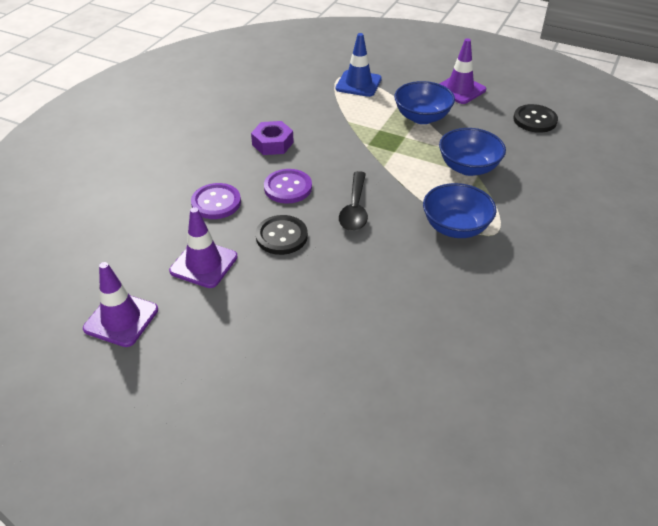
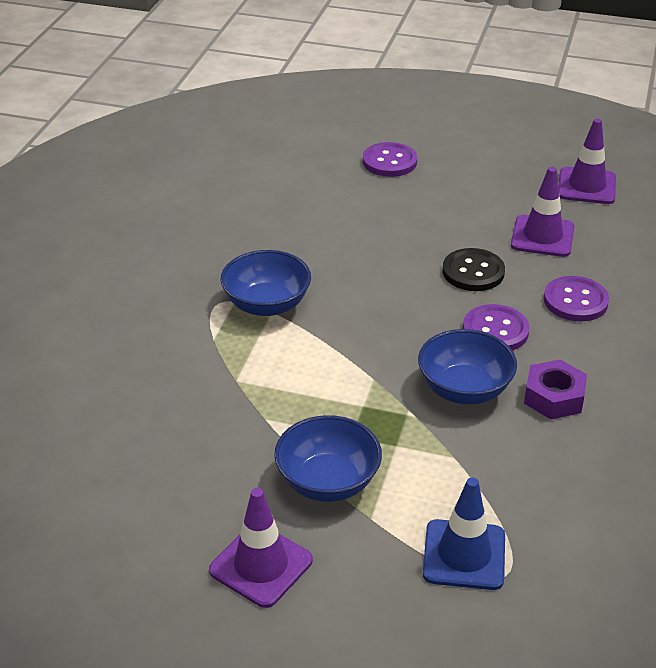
camera: 170 degrees right, 5 degrees down
black spoon [339,171,368,231] -> none
blue bowl [439,128,506,176] -> blue bowl moved to [418,329,517,404]
black button [513,104,558,133] -> none
none -> purple button [363,142,417,177]

